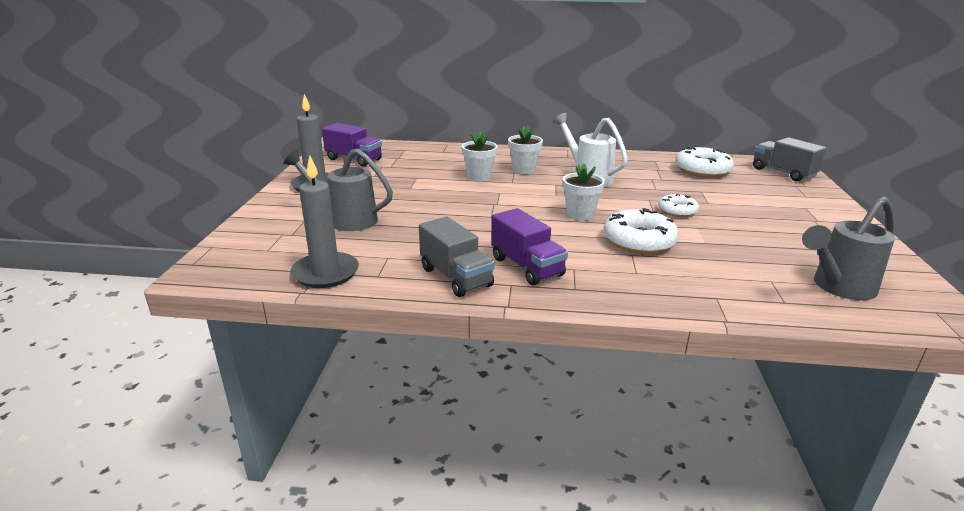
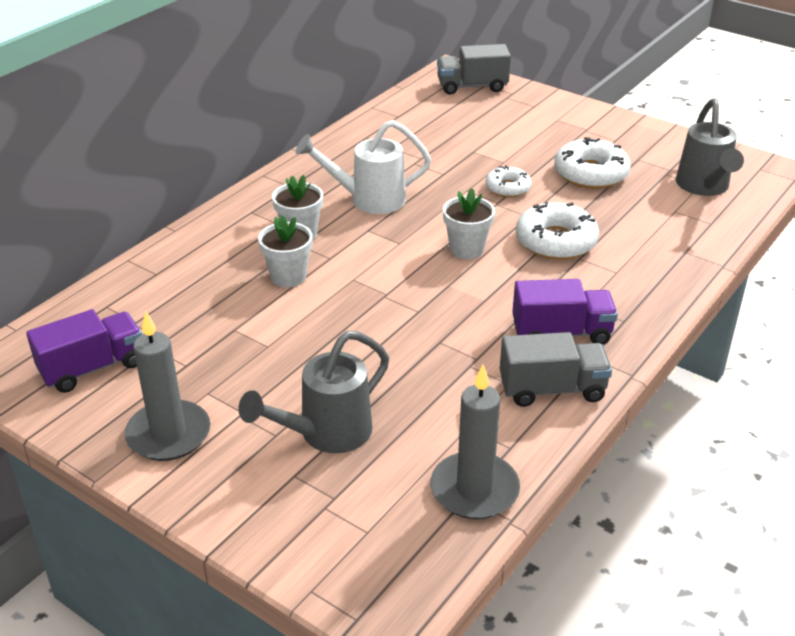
camera: 60 degrees left, 10 degrees up
white donut [675,147,734,178] -> white donut moved to [554,137,631,189]

